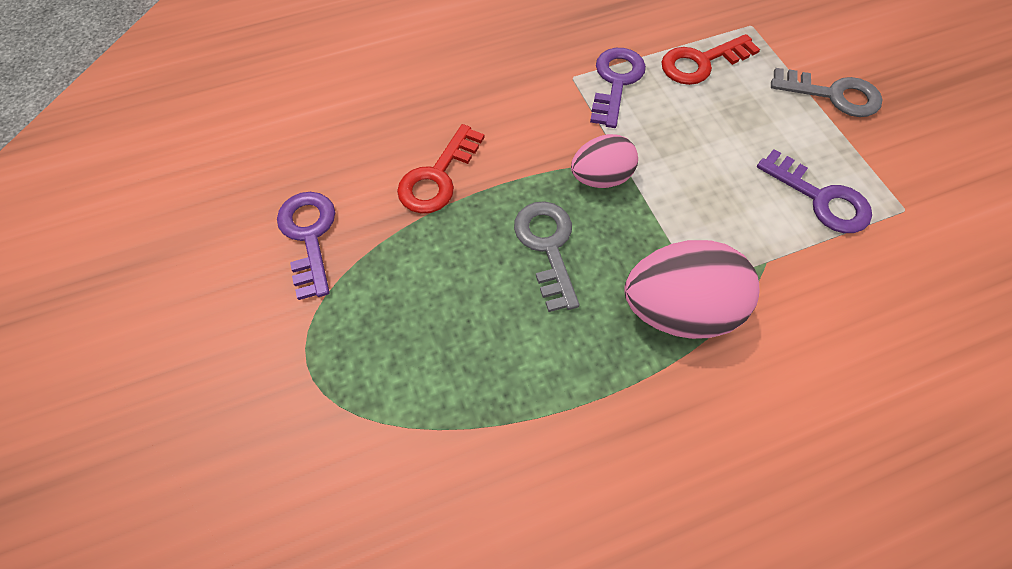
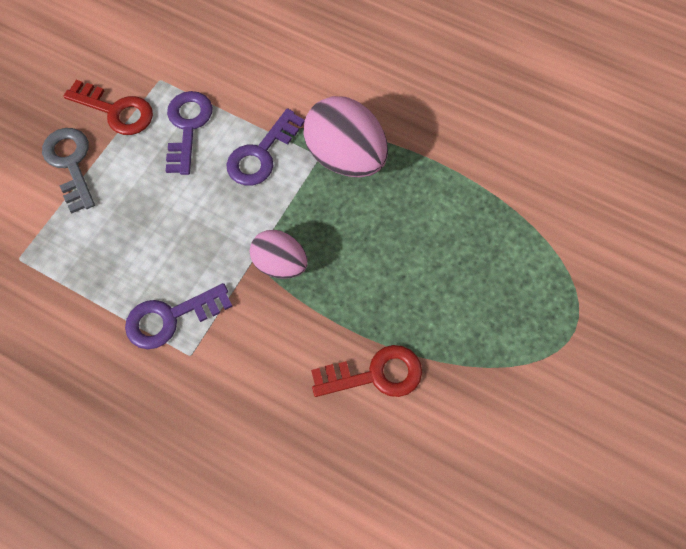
camera: 130 degrees left, 5 degrees up
purple key [277,192,335,300] -> purple key moved to [226,108,305,186]
grey key [514,201,580,312] -> none
red key [662,34,760,85] -> red key moved to [63,80,153,135]

